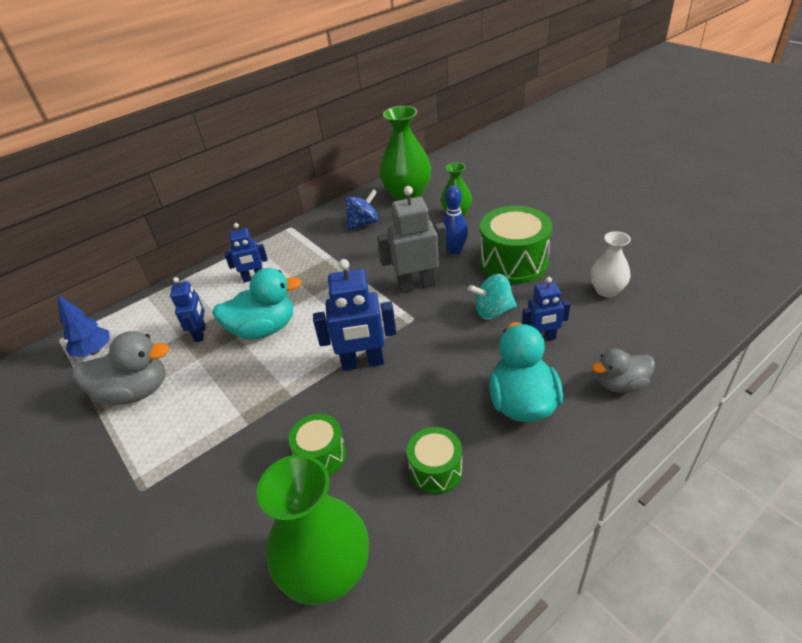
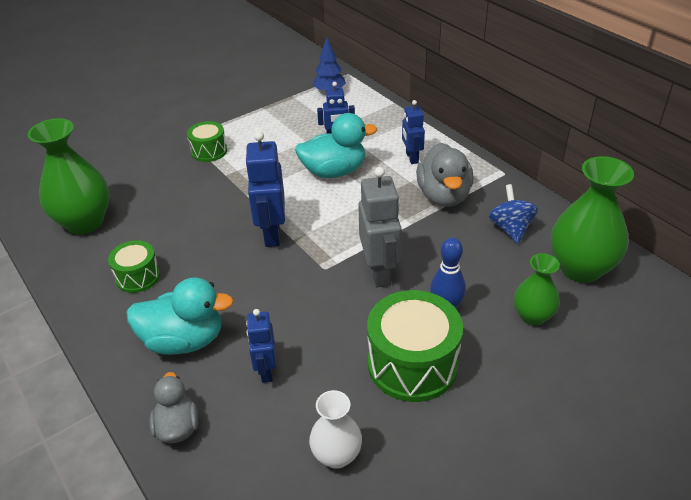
camera: 90 degrees right, 0 degrees up
grey duck [73,331,169,406] -> grey duck moved to [416,143,474,207]
turquoise duck [212,268,302,339] -> turquoise duck turned 90 degrees counterclockwise [295,113,377,178]
green drum [288,414,347,475] -> green drum moved to [187,121,227,162]
blue spinning top [345,189,378,231] -> blue spinning top turned 150 degrees counterclockwise [489,184,538,244]
turquoise spinning top [468,274,517,320] -> none

